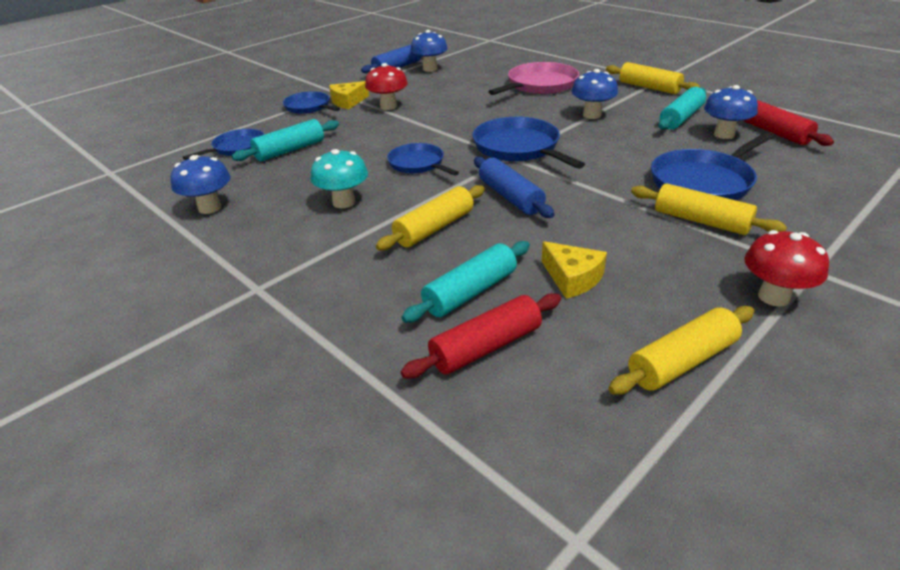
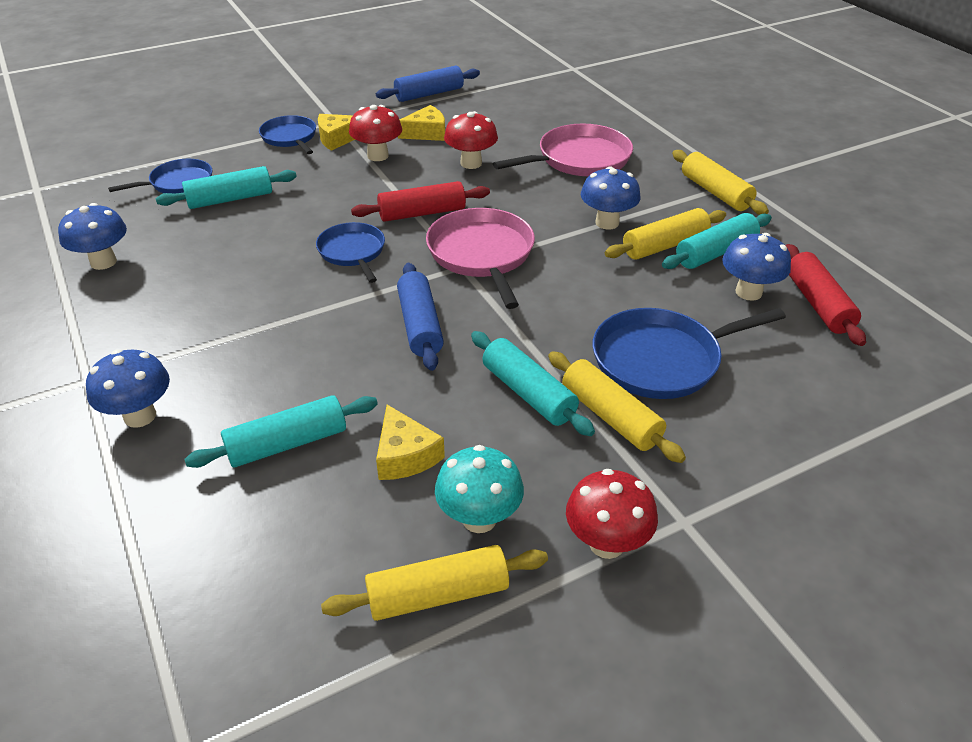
camera: 15 degrees right, 5 degrees up
turquoise mushroom [311,149,368,208] -> turquoise mushroom moved to [435,445,524,533]
yellow rolling pin [376,185,485,251] -> yellow rolling pin moved to [605,208,726,260]
red rolling pin [401,293,561,379] -> red rolling pin moved to [351,181,490,222]
blue mushroom [410,30,448,72] -> blue mushroom moved to [86,349,170,428]
blue pan [473,117,585,169] -> pink pan [426,208,535,309]
none -> yellow cheese [398,105,445,141]
none -> red mushroom [444,111,498,169]
none -> turquoise rolling pin [471,331,595,436]

